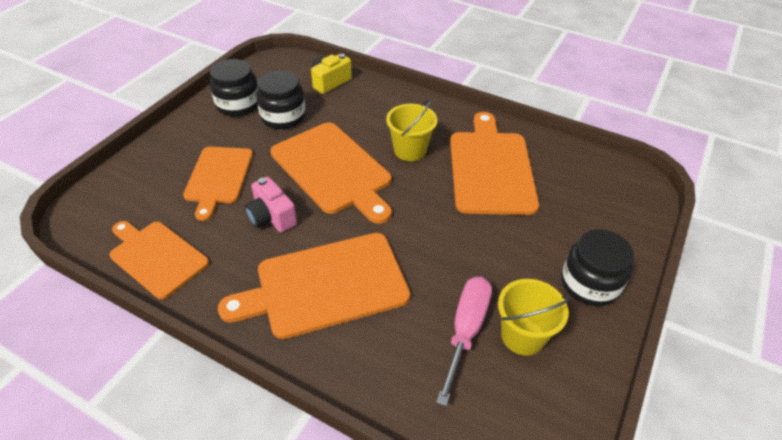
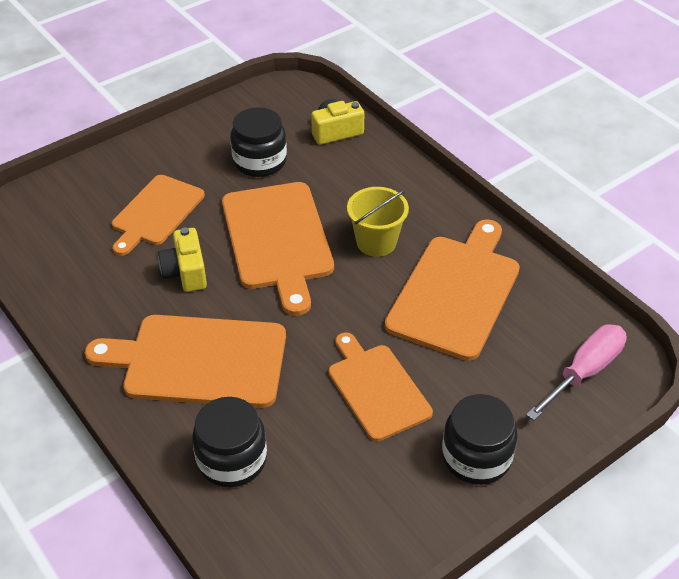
camera: 25 degrees right, 0 degrees up
orange cutting board [110,221,209,299] -> orange cutting board moved to [329,332,433,441]
black jar [210,59,258,117] -> black jar moved to [192,397,267,487]
pink camera [245,177,297,232] -> yellow camera [158,227,207,292]
pink screwdriver [436,277,492,406] -> pink screwdriver moved to [526,324,627,420]
yellow bucket [498,279,570,356] -> none

